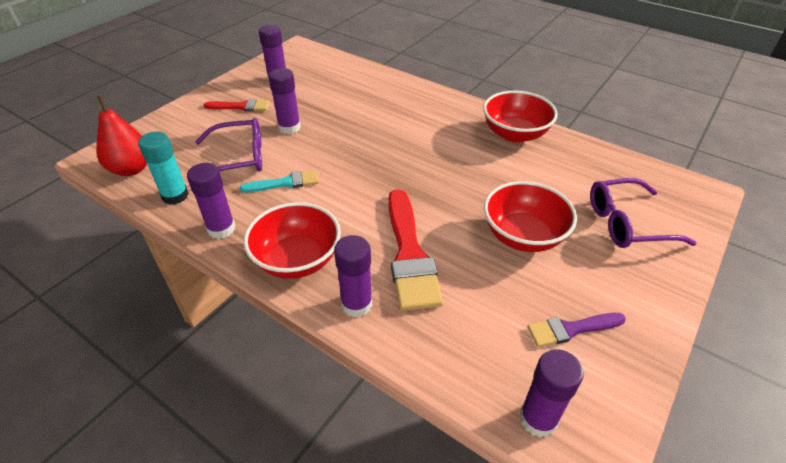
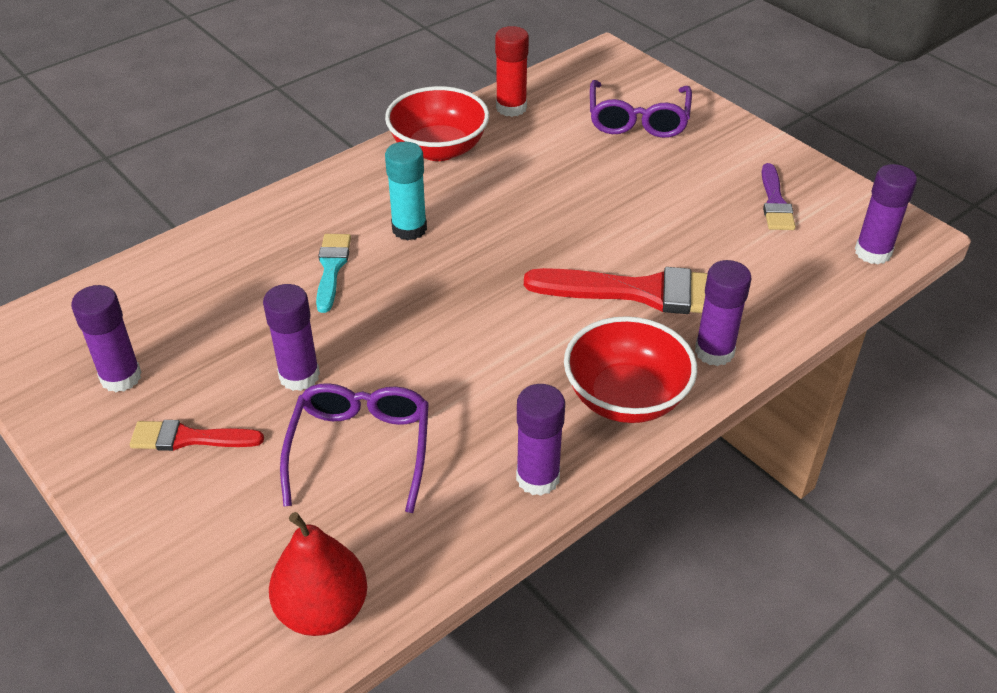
camera: 75 degrees left, 0 degrees up
turquoise glue stick [138,132,189,205] -> turquoise glue stick moved to [385,142,427,240]
red brush [204,99,270,112] -> red brush turned 105 degrees counterclockwise [130,420,264,451]
turquoise brush [240,170,319,192] -> turquoise brush moved to [316,234,351,313]
red bowl [484,181,577,252] -> none
none -> red glue stick [495,26,529,117]

